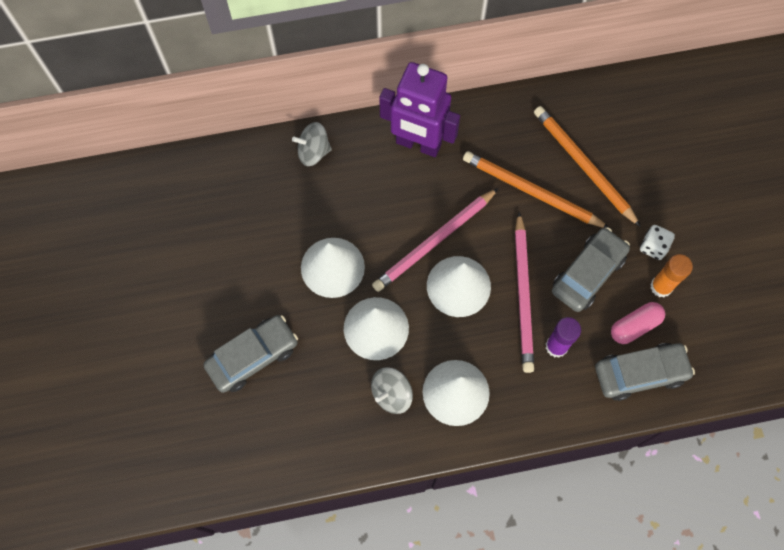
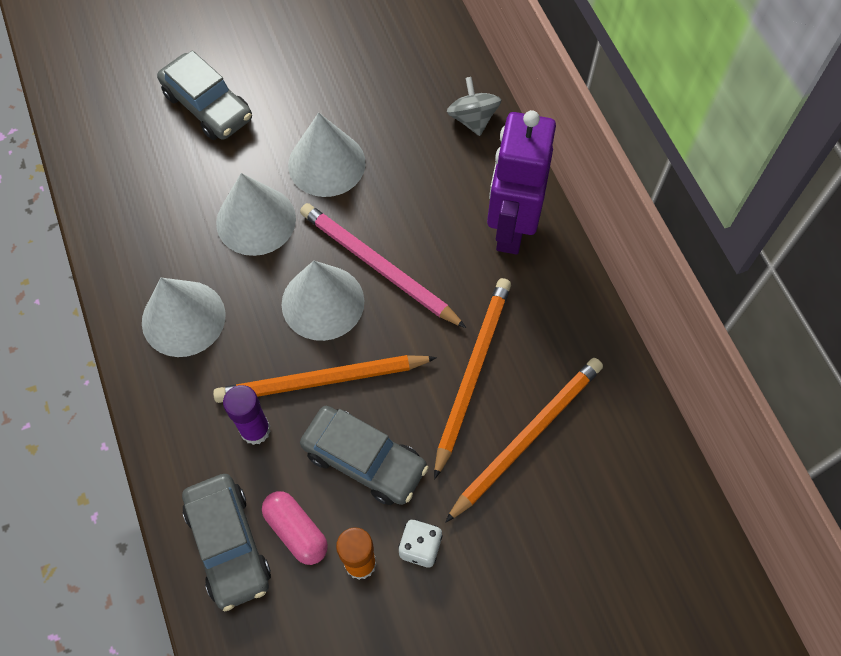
camera: 80 degrees right, 5 degrees down
grey spinning top [371,367,413,414] -> none
pink pencil [515,212,534,373] -> orange pencil [213,355,437,403]

